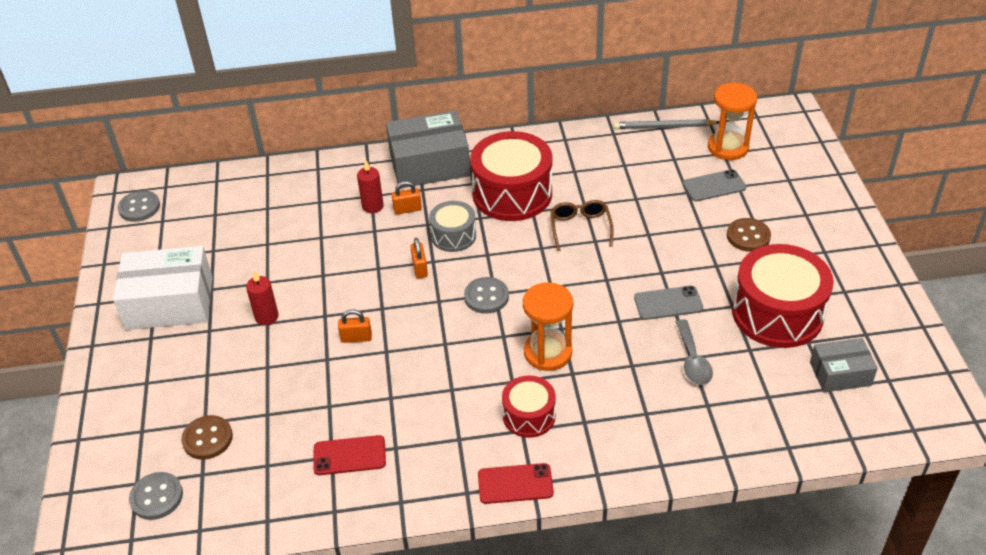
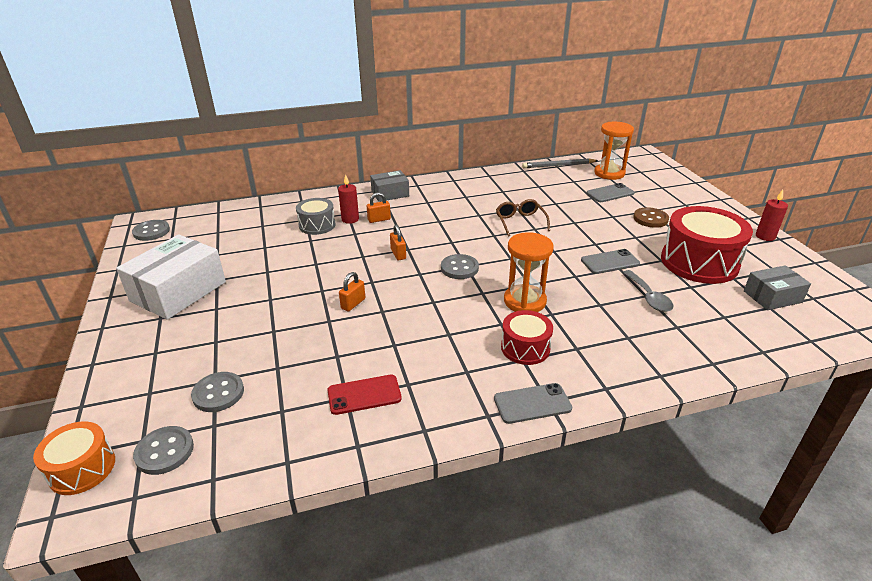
camera: 10 degrees left, 10 degrees down
white box [113,246,213,330] -> white box turned 45 degrees counterclockwise [116,234,226,320]
brown button [181,415,233,460] -> grey button [191,372,244,412]
red candle [246,270,279,325] -> red candle moved to [756,190,788,241]
orange padlock [338,309,372,343] -> orange padlock turned 45 degrees counterclockwise [339,272,365,311]
grey box [386,111,470,188] -> grey box [370,170,409,202], size x0.57
grey drum [429,201,476,252] -> grey drum moved to [296,198,336,235]
red drum [470,131,552,221] -> none
red phone [478,463,554,504] -> grey phone [494,383,572,424]
none -> orange drum [33,421,115,495]

